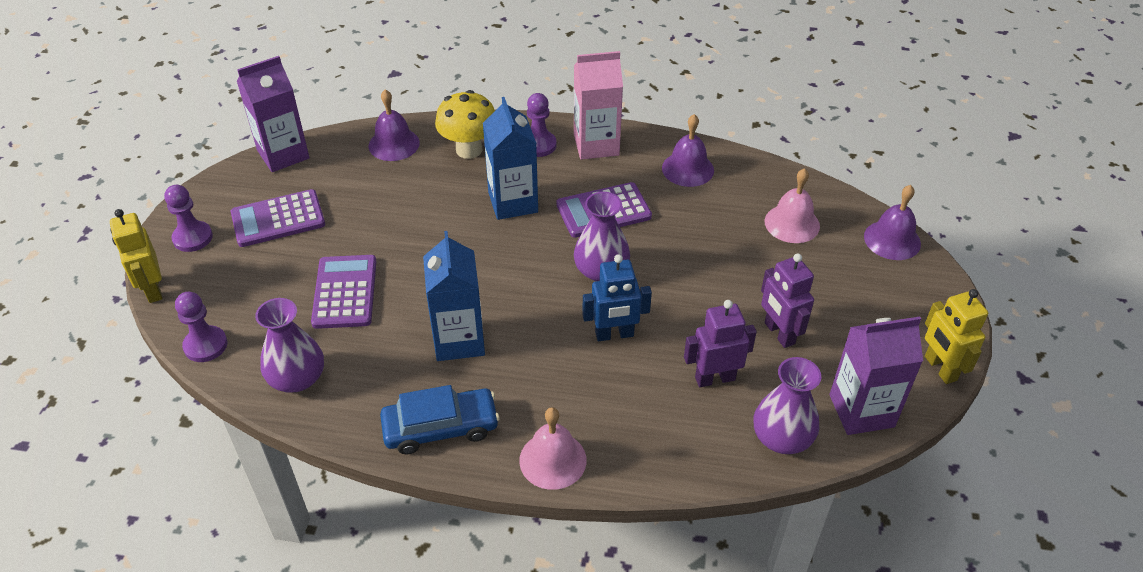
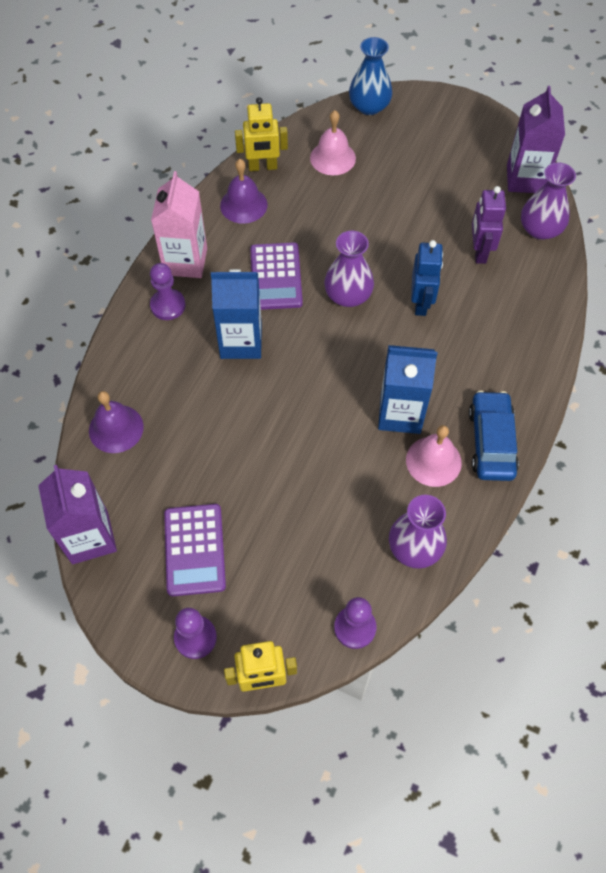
camera: 75 degrees left, 15 degrees up
purple calculator [311,255,377,329] -> none
yellow mushroom [435,90,495,159] -> none
pink bell [519,407,587,490] -> pink bell moved to [406,425,462,487]
purple robot [761,253,814,348] -> none
purple bell [864,185,921,260] -> blue vase [349,37,392,115]
yellow robot [925,289,988,384] -> yellow robot moved to [235,97,288,171]

